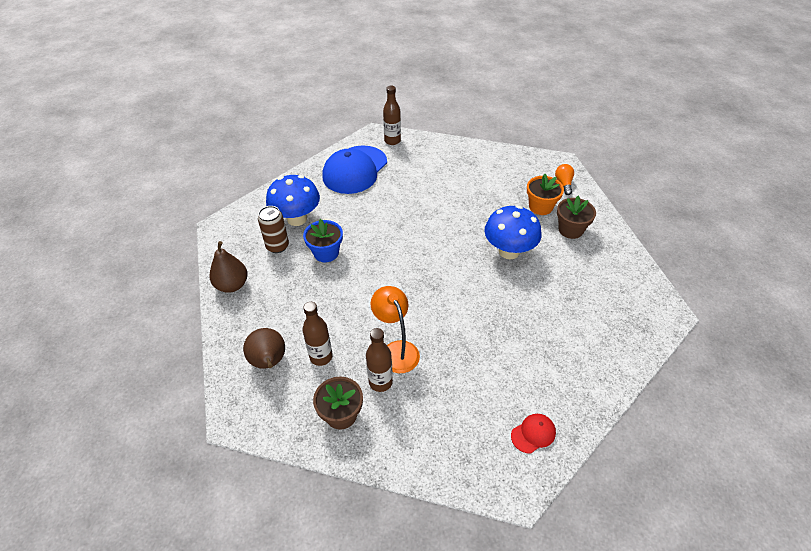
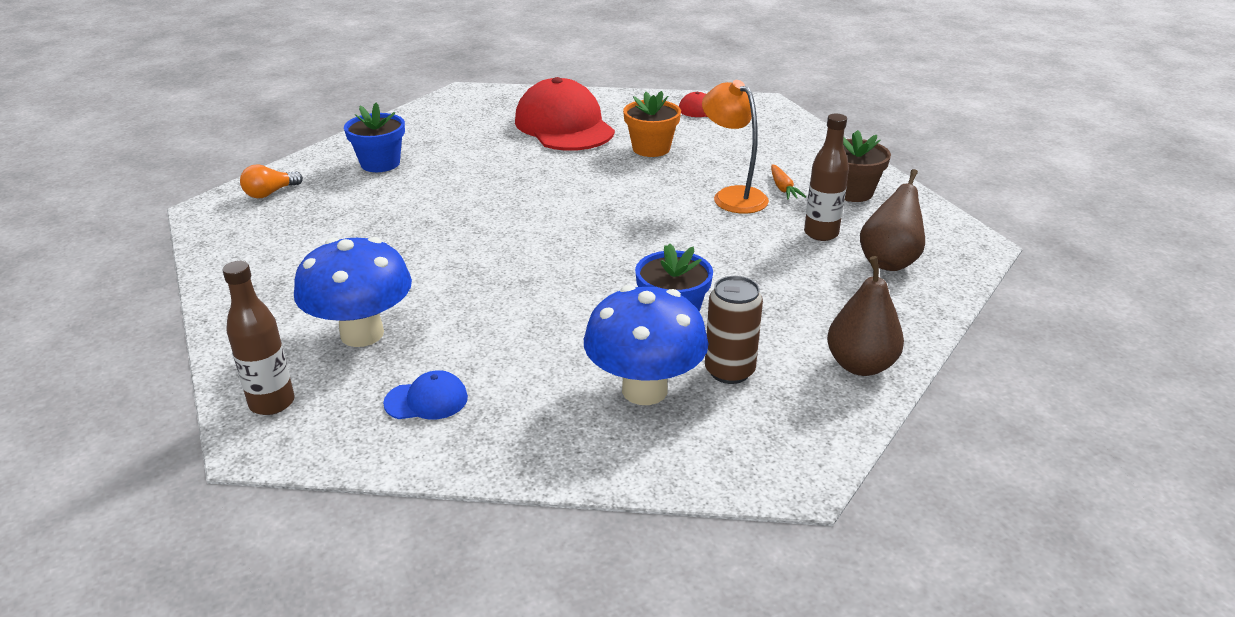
camera: 130 degrees left, 15 degrees down
blue cap [322,145,387,194] -> blue cap [383,370,468,420], size x0.43
brown bottle [366,328,393,392] -> orange carrot [771,164,806,200]
orange lamp [371,286,420,373] -> orange lamp turned 120 degrees clockwise [702,80,769,214]
blue mushroom [484,205,542,259] -> blue mushroom moved to [294,237,412,347]
orange flower pot [527,174,564,215] -> orange flower pot moved to [623,91,681,157]
brown flower pot [557,196,596,239] -> blue flower pot [344,103,405,172]
none -> red cap [515,77,615,151]

